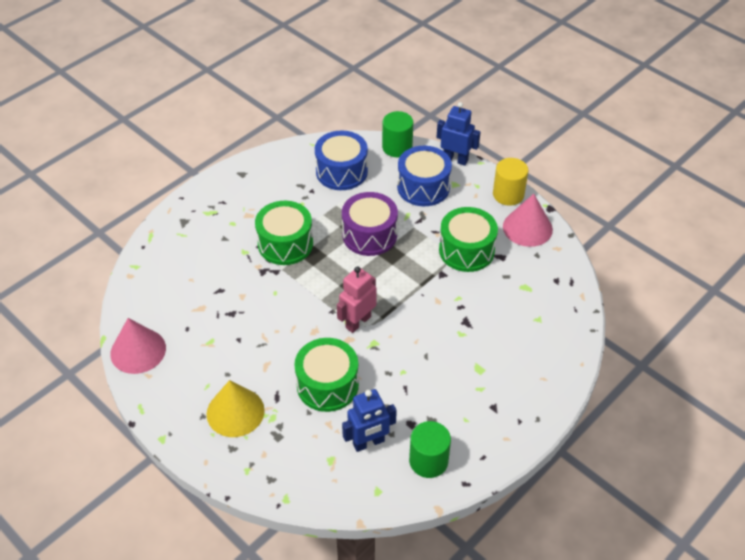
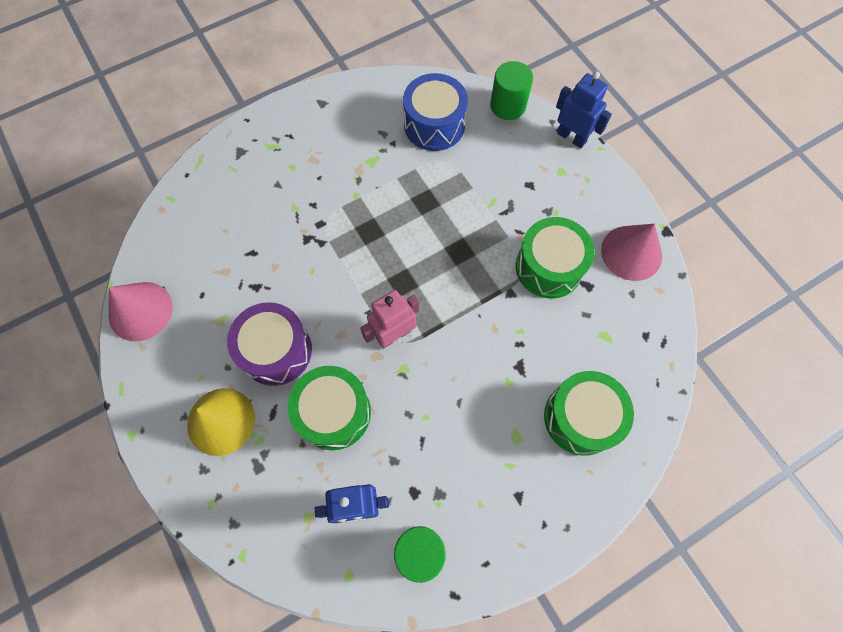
camera: 15 degrees right, 20 degrees up
green drum [255,201,313,265] -> green drum moved to [544,371,634,456]
purple drum [342,192,398,256] -> purple drum moved to [227,302,312,386]
blue drum [397,146,452,206] -> none
yellow cylinder [493,158,528,206] -> none

